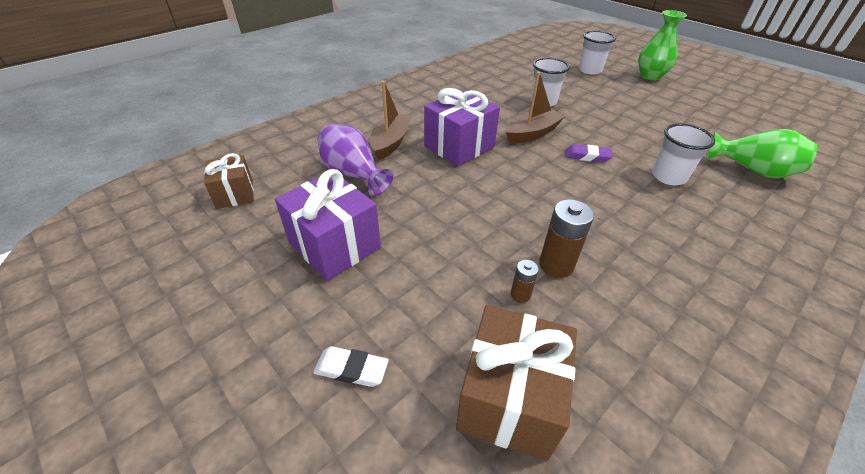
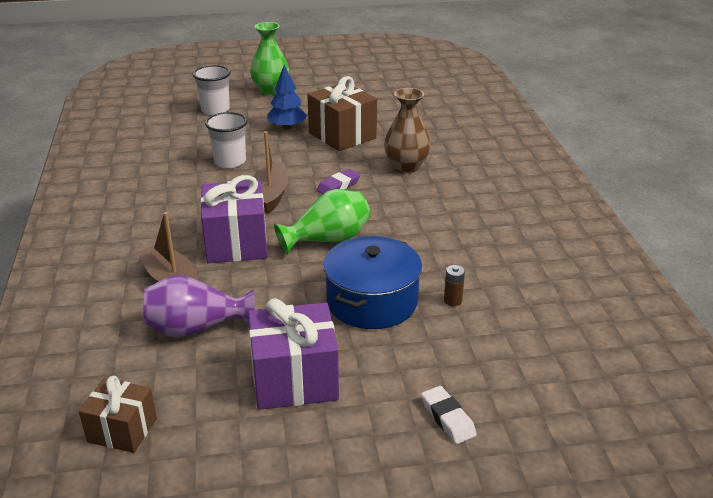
camera: 55 degrees left, 10 degrees down
white eraser [313,346,389,387] -> white eraser turned 75 degrees counterclockwise [421,386,477,444]
brown gift [456,305,577,461] -> brown gift moved to [307,76,377,151]
brown battery [539,199,594,278] -> none
white cup [652,124,715,185] -> brown vase [384,88,431,173]
green vase [706,129,817,178] -> green vase moved to [274,189,371,255]
none -> blue tree [267,65,307,130]
none -> blue pot [323,236,422,329]

